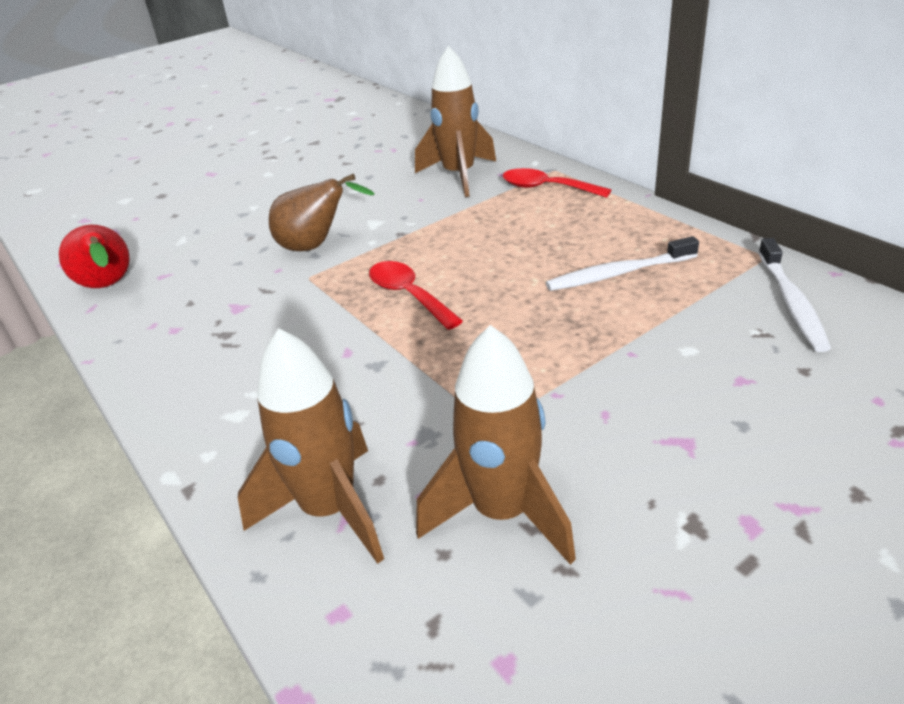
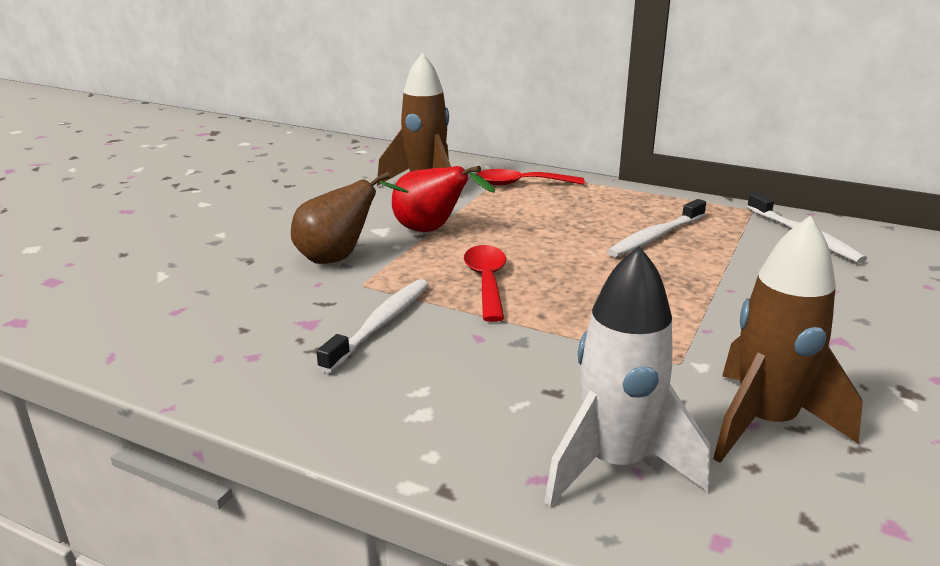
camera: 30 degrees left, 10 degrees down
red pear [59,225,130,288] -> red pear moved to [392,166,495,232]
brown rocket [238,328,384,564] -> white rocket [544,246,710,507]
red spoon [369,261,463,330] -> red spoon turned 60 degrees clockwise [464,245,506,322]
none -> white toothbrush [316,279,429,373]

